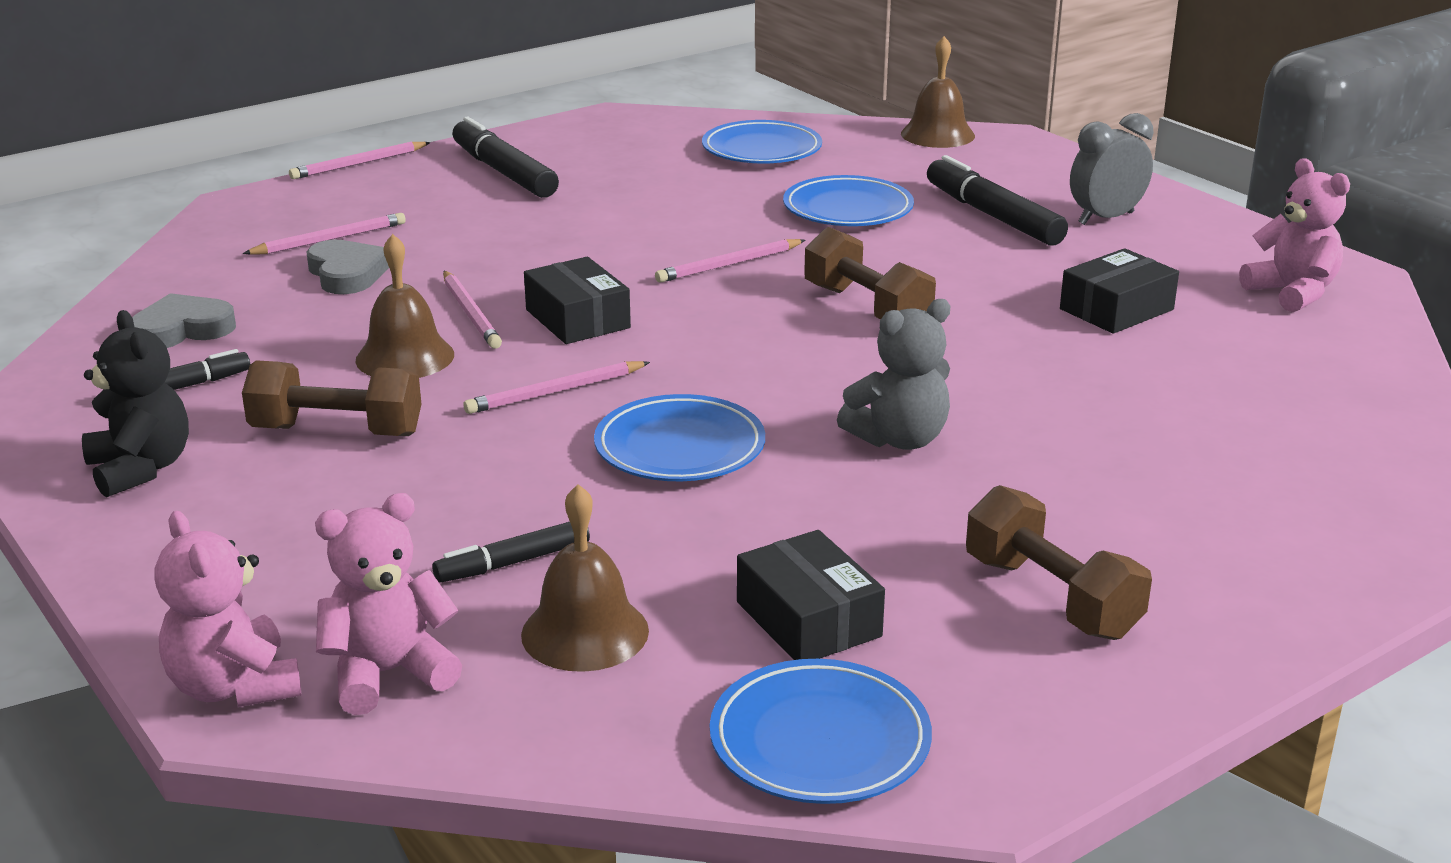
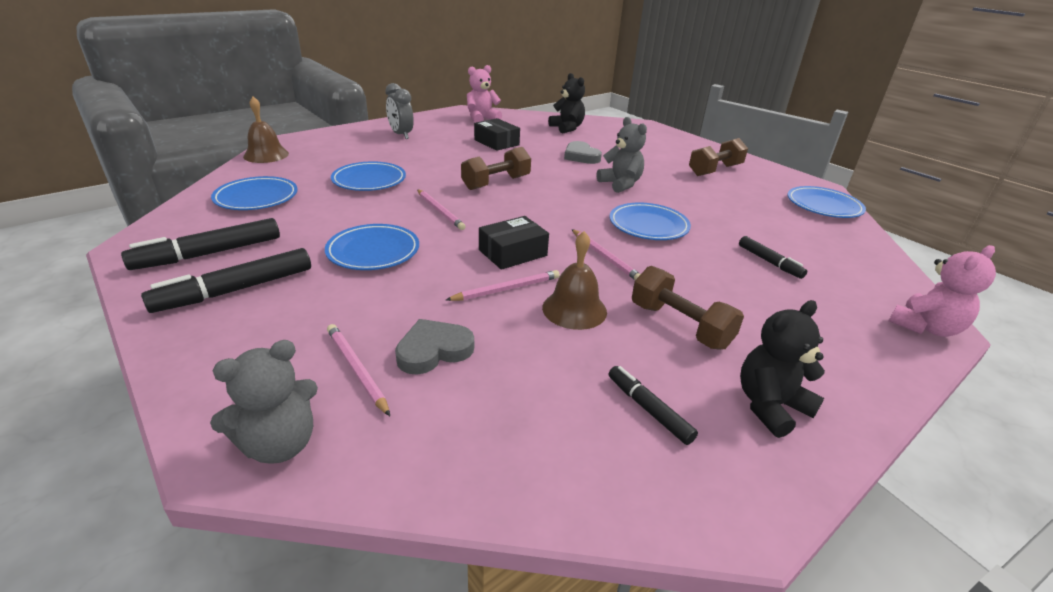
camera: 95 degrees left, 5 degrees up
grey heart [132,293,236,348] -> grey heart moved to [564,141,602,164]
brown dumbbell [242,360,421,436] -> brown dumbbell turned 45 degrees counterclockwise [632,266,744,350]
pink pencil [289,142,431,179] -> none
pink teddy bear [315,493,462,715] -> none
brown bell [521,484,649,672] -> none
black box [737,530,885,660] -> none
black marker [927,155,1068,246] -> black marker moved to [121,218,280,270]
none -> grey teddy bear [210,340,318,464]
none -> blue plate [325,224,419,270]
none -> black teddy bear [548,73,585,133]

